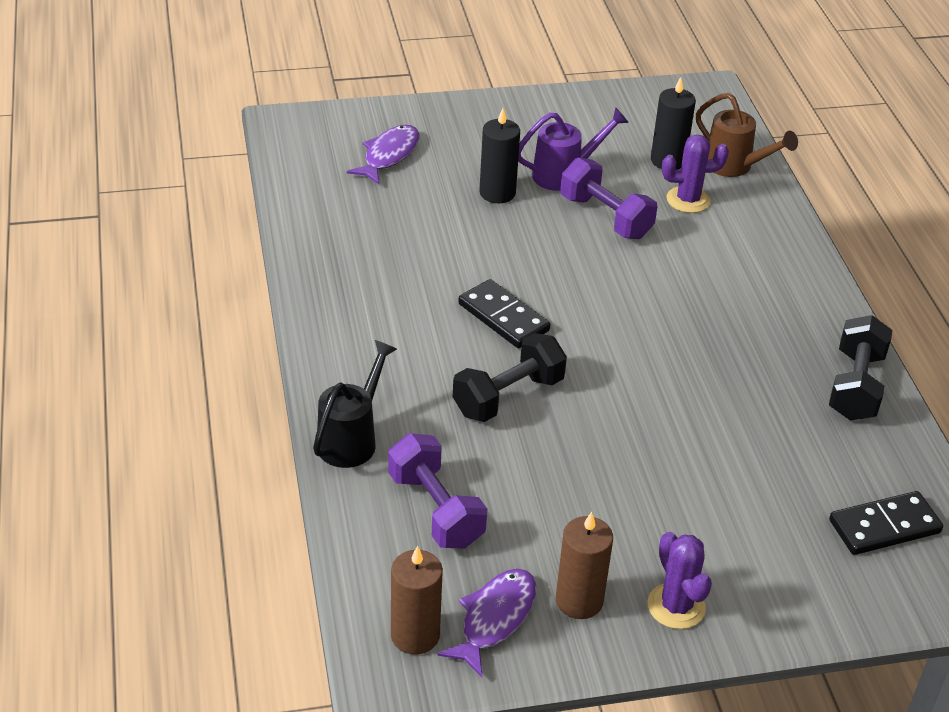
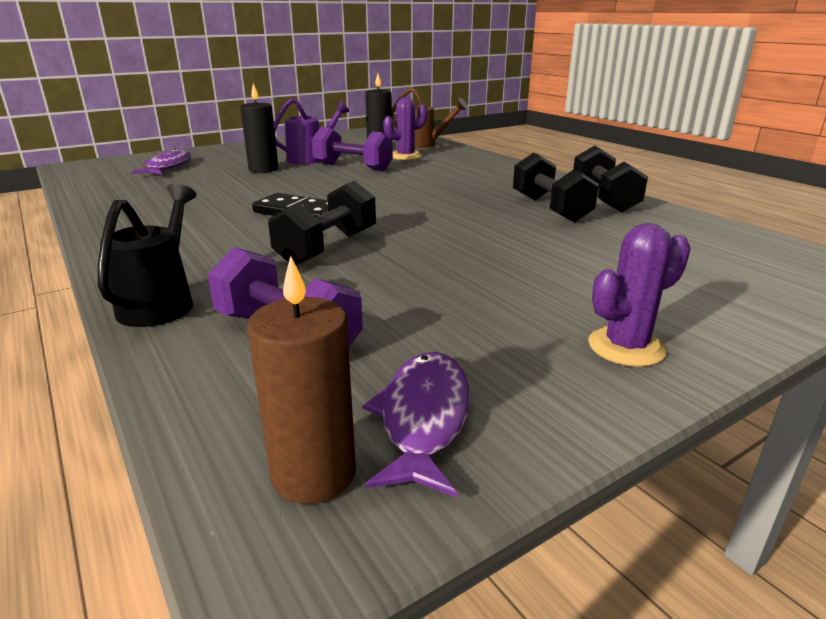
camera: 20 degrees left, 15 degrees down
brown candle [556,512,613,619] -> none
purple cactus [648,532,712,629] -> purple cactus turned 75 degrees counterclockwise [588,223,691,367]
black domino [829,491,943,555] -> none
none -> black dumbbell [513,152,599,223]

